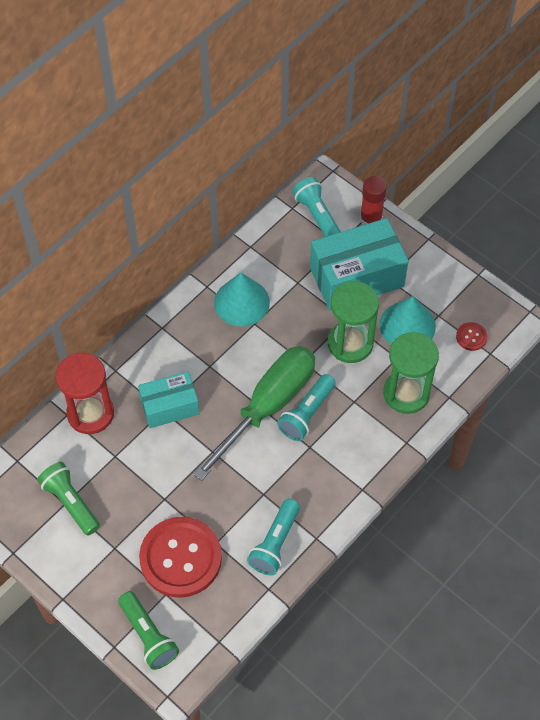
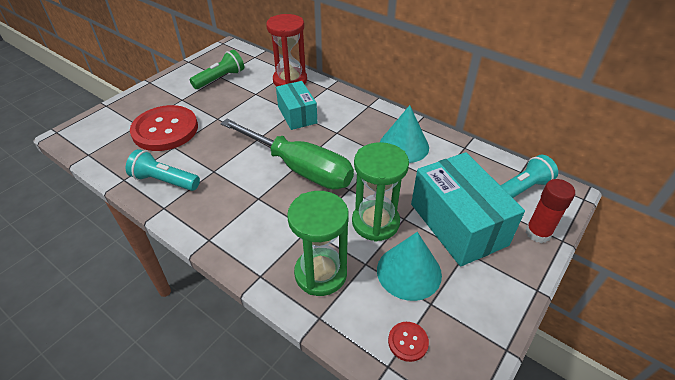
camera: 85 degrees right, 15 degrees down
green flashlight [118,591,179,670] -> none
turquoise flashlight [277,374,336,441] -> none

